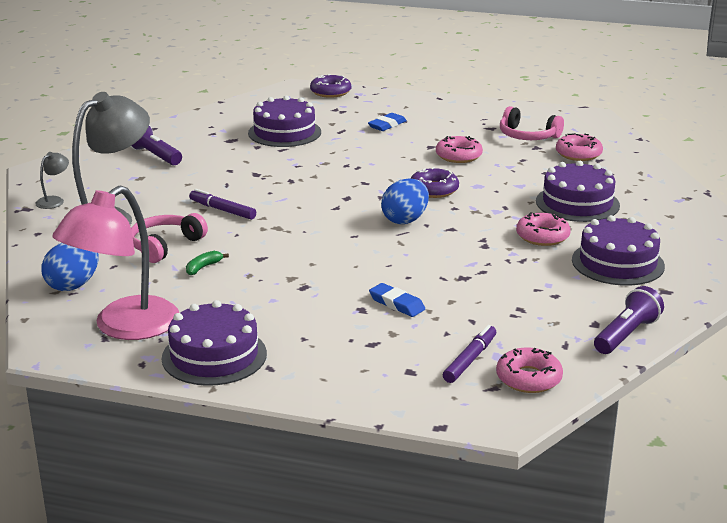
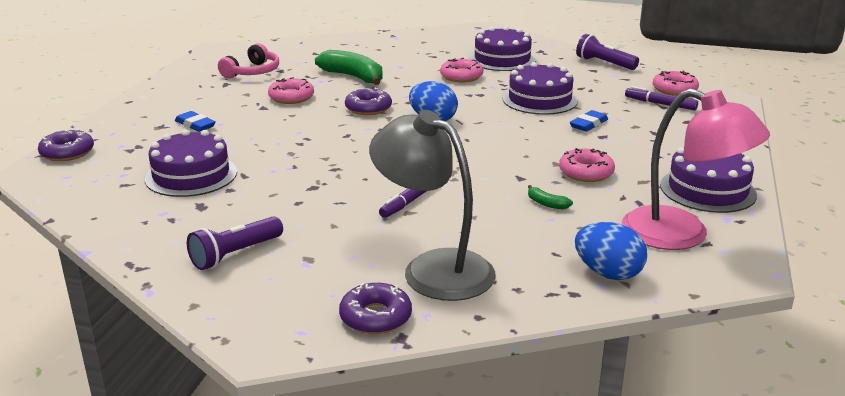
camera: 90 degrees left, 0 degrees up
grey lamp [35,152,69,209] -> purple donut [339,282,412,334]
pink headphones [131,213,208,263] -> none
purple cake [536,161,620,222] -> purple cake moved to [503,62,578,115]
pink donut [556,133,603,161] -> pink donut moved to [559,148,615,182]
none -> green banana [315,50,383,85]

